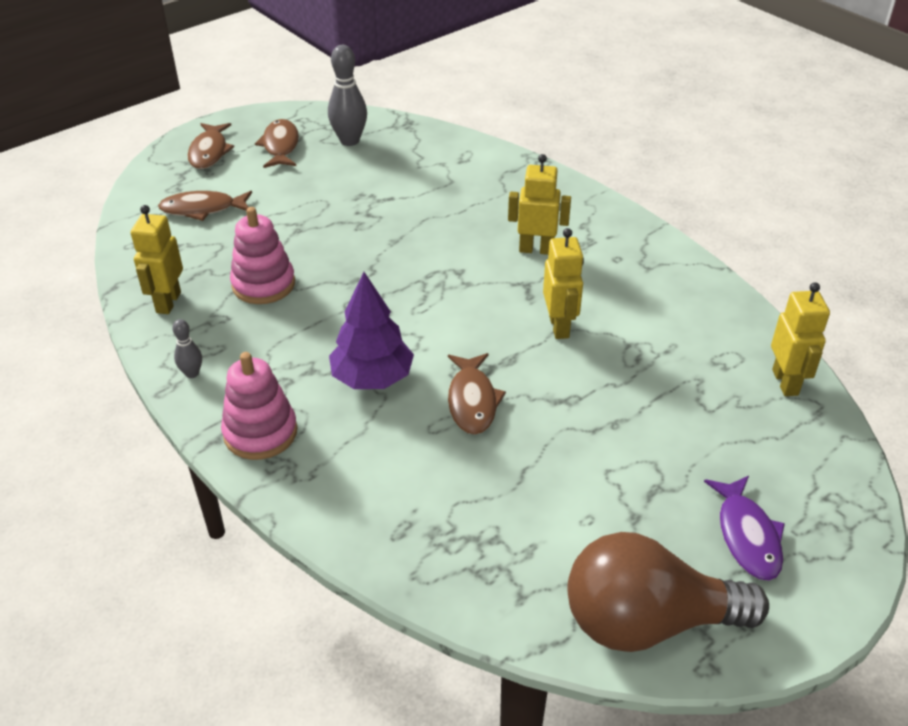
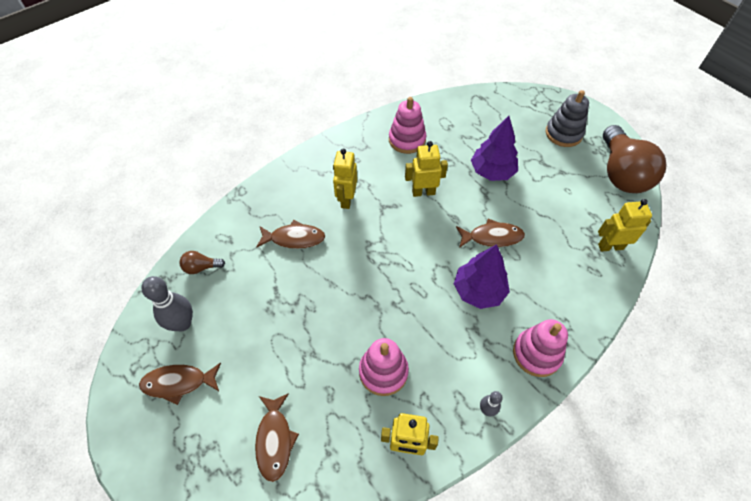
camera: 90 degrees left, 15 degrees up
brown fish [188,123,234,169] -> brown fish moved to [256,220,325,249]
purple fish [704,476,785,581] -> grey stacking toy [546,90,589,147]
yellow robot [771,282,830,396] -> yellow robot moved to [598,199,652,252]
none -> brown light bulb [179,251,225,274]
none -> pink stacking toy [389,97,426,154]
none -> purple tree [471,116,518,181]

